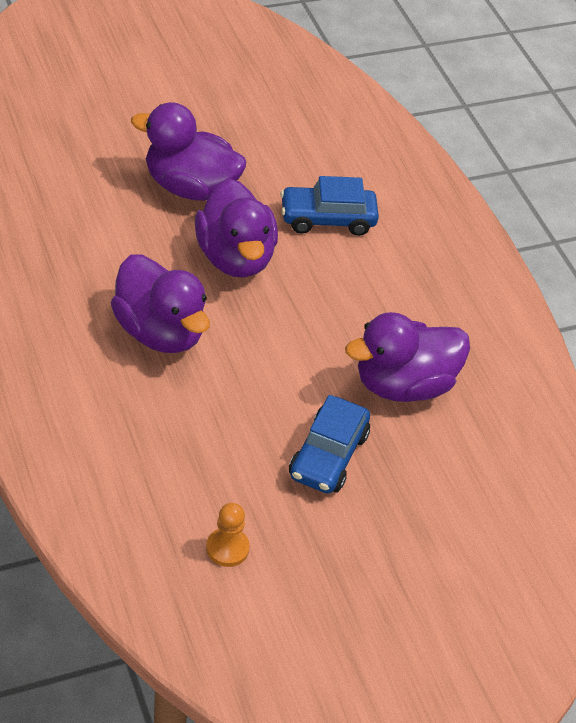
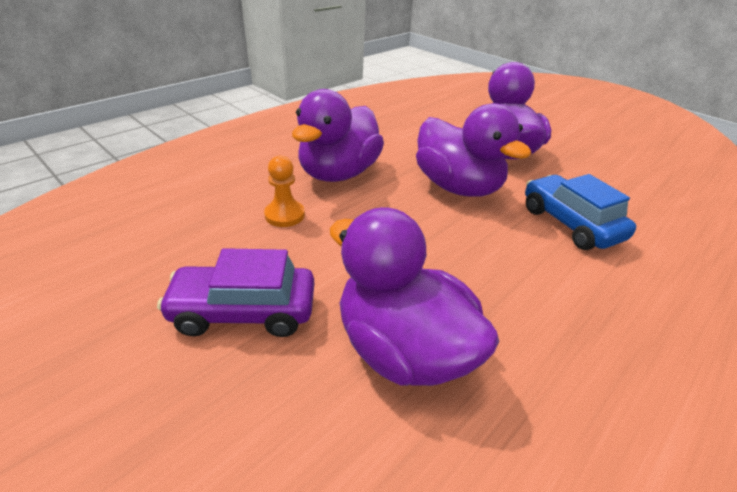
camera: 70 degrees right, 10 degrees down
purple duck [195,178,278,278] -> purple duck turned 90 degrees counterclockwise [416,103,531,197]
orange pawn [206,503,250,567] -> orange pawn moved to [264,156,305,227]
blue car [289,395,370,493] -> purple car [157,248,314,337]

